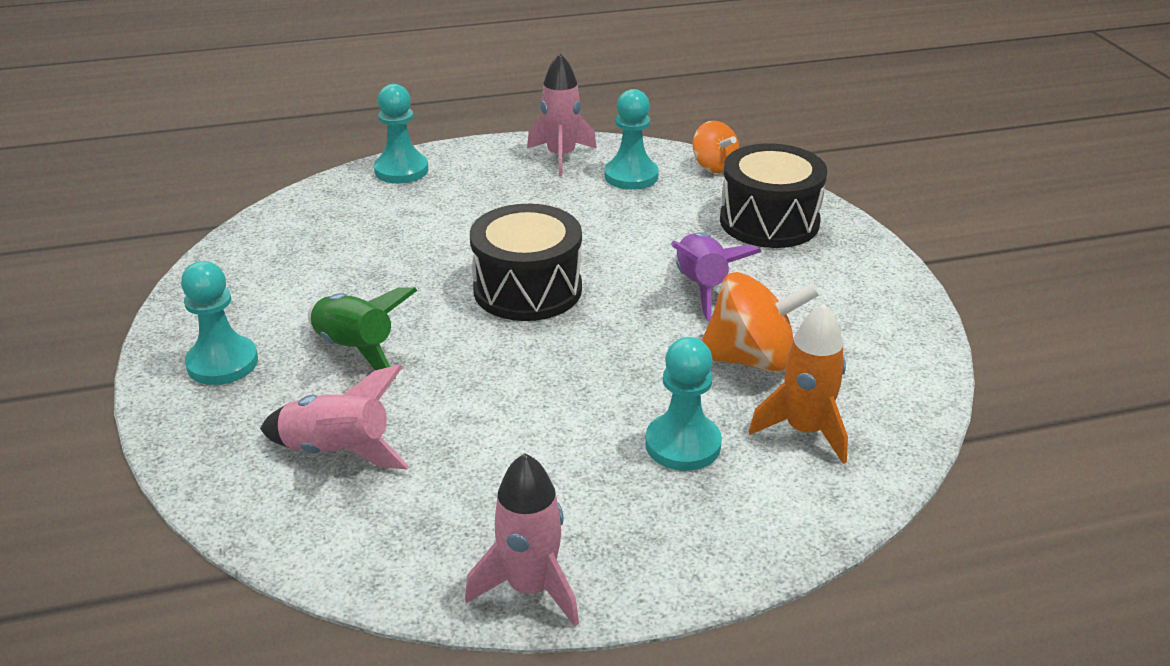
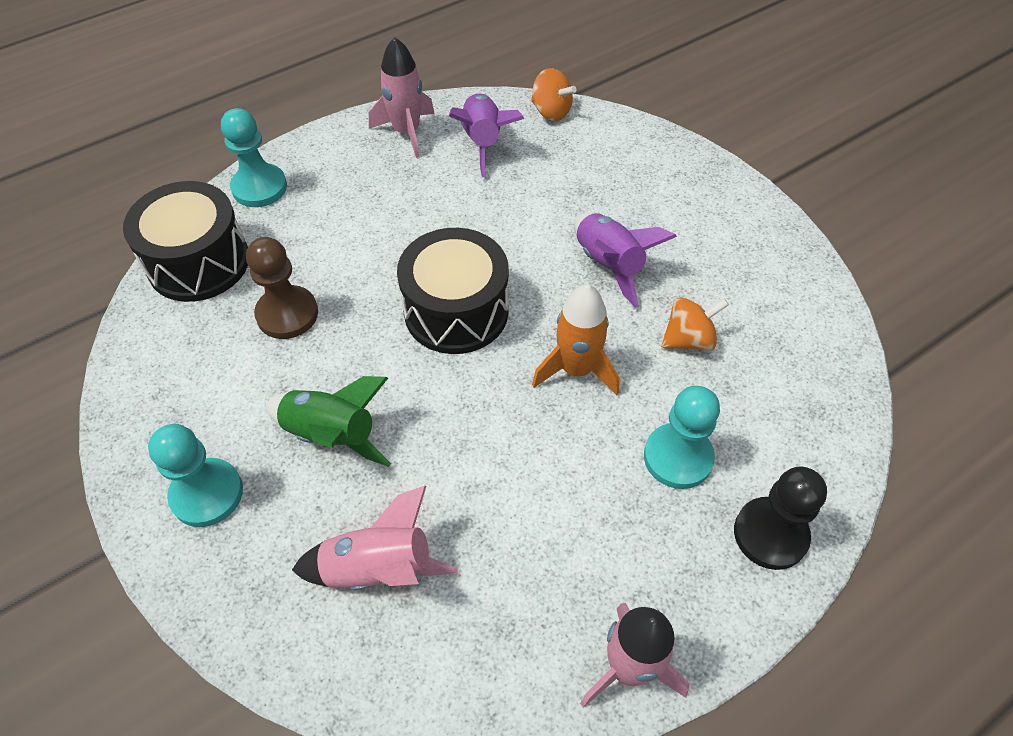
camera: 20 degrees left, 20 degrees up
turquoise pawn [604,89,659,190] -> purple rocket [449,94,524,177]
orange spinning top [702,272,820,373] -> orange spinning top [662,297,729,351], size x0.62
black drum [720,143,827,248] -> black drum moved to [123,181,248,302]
orange rocket [749,304,848,464] -> orange rocket moved to [532,284,619,395]
none -> brown pawn [246,237,318,339]
none -> black pawn [734,467,827,570]

